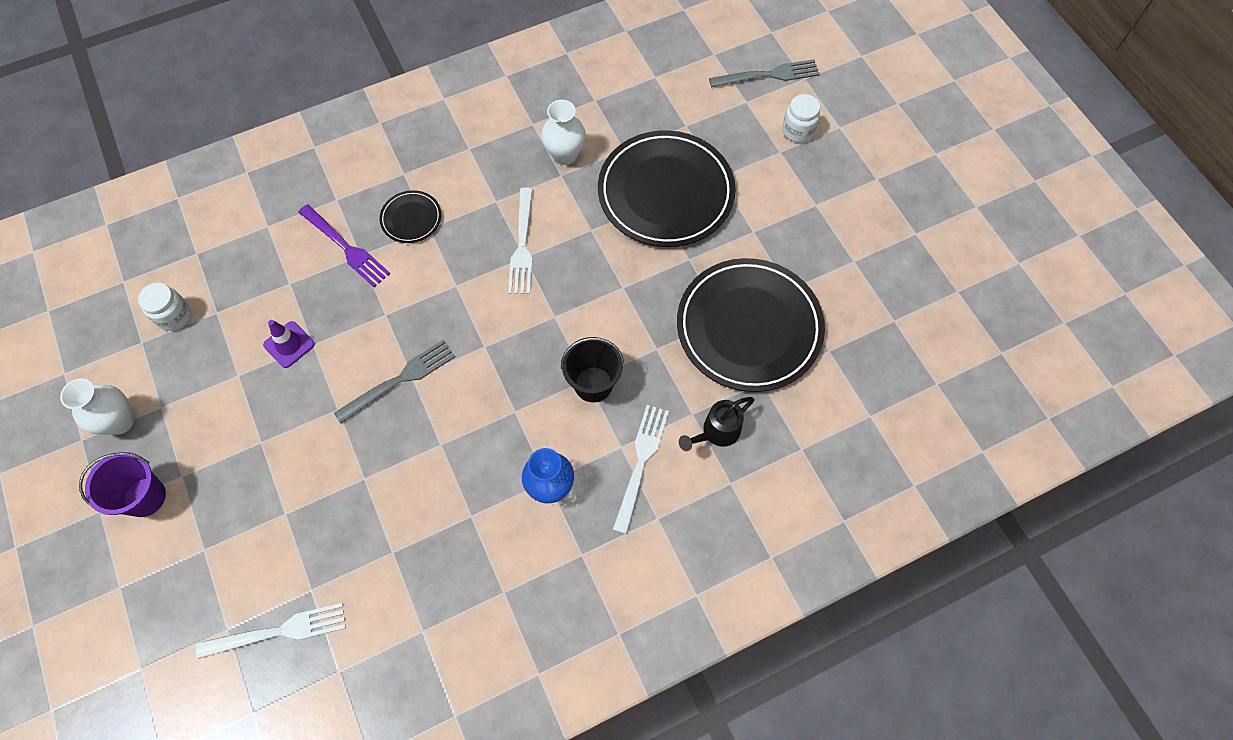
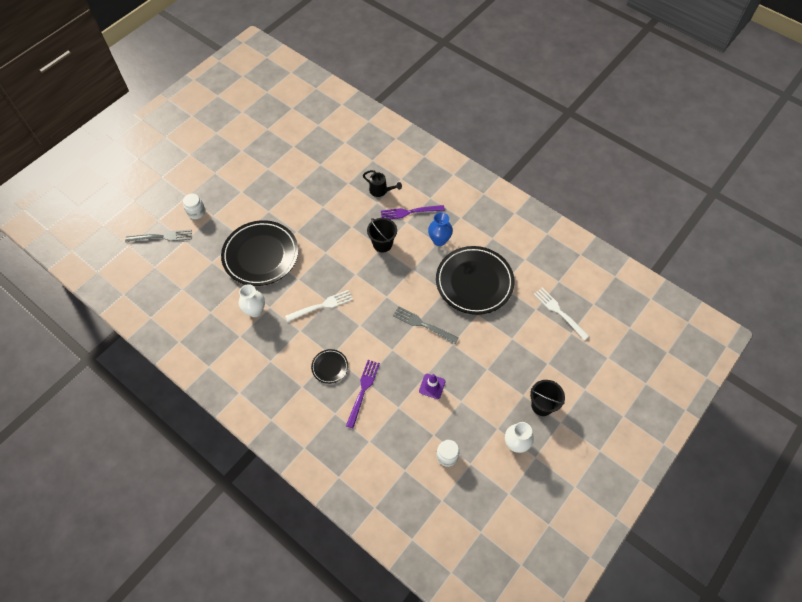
camera: 115 degrees left, 5 degrees down
purple bucket [79,452,166,517] -> black bucket [530,380,565,416]
white fork [613,405,669,534] -> purple fork [381,205,445,219]
black plate [677,258,825,392] -> black plate moved to [436,246,514,315]
grey fork [709,59,820,88] -> grey fork turned 120 degrees clockwise [125,229,192,242]

